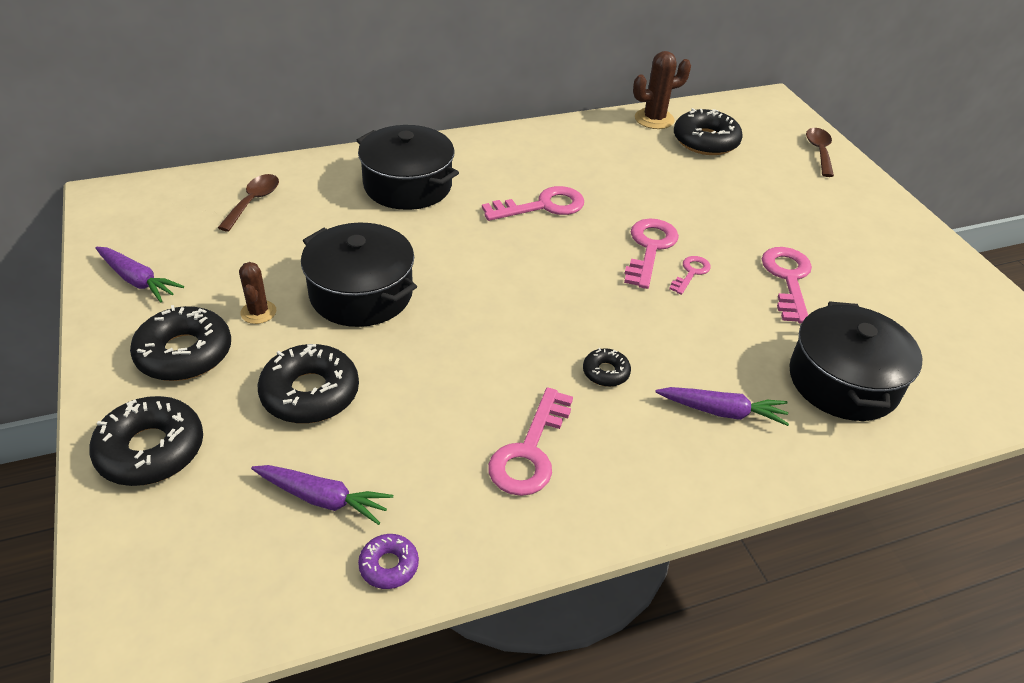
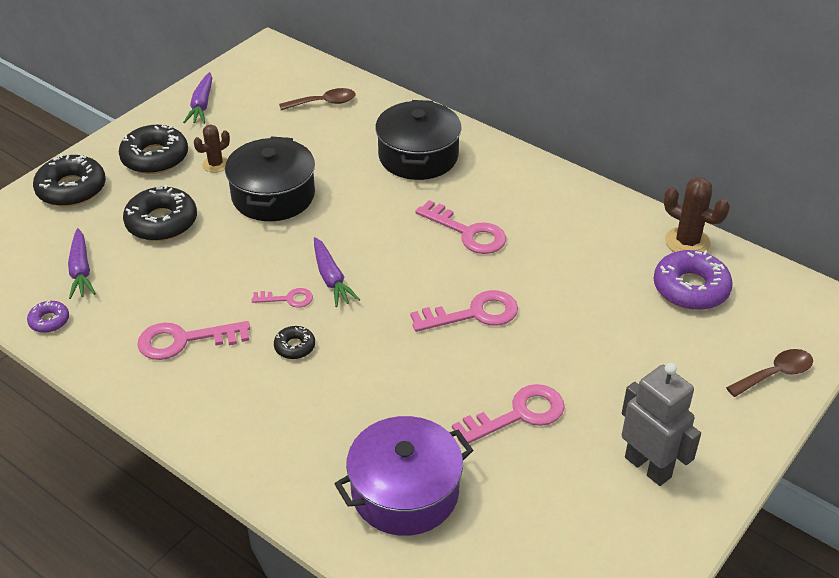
camera: 60 degrees right, 0 degrees up
purple carrot [655,387,789,426] -> purple carrot moved to [314,237,360,307]
pink key [669,256,711,295] -> pink key moved to [252,288,313,308]
black donut [674,108,743,155] -> purple donut [653,250,733,310]
black pot [789,301,922,421] -> purple pot [335,416,473,536]
none -> grey robot [622,363,701,486]

